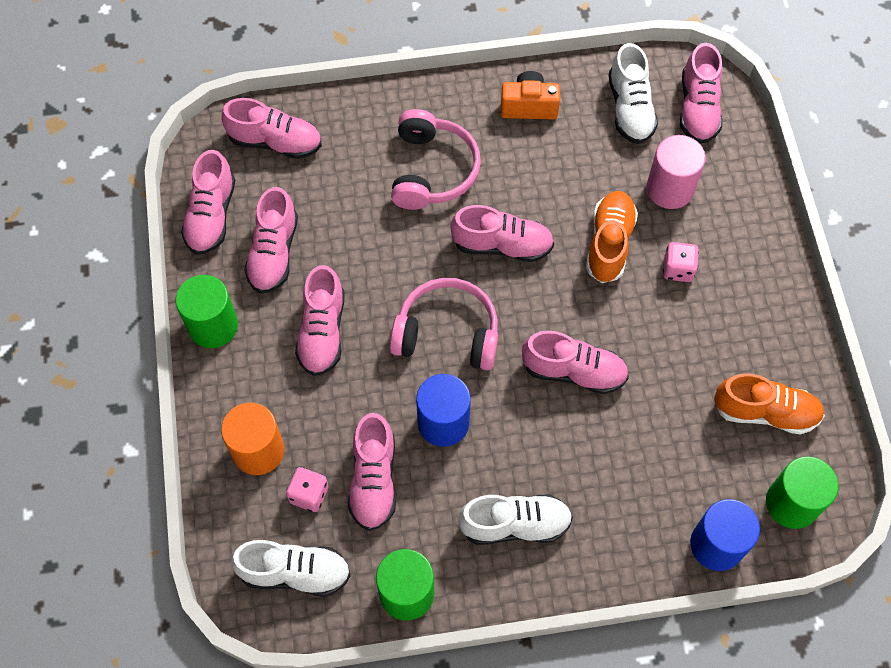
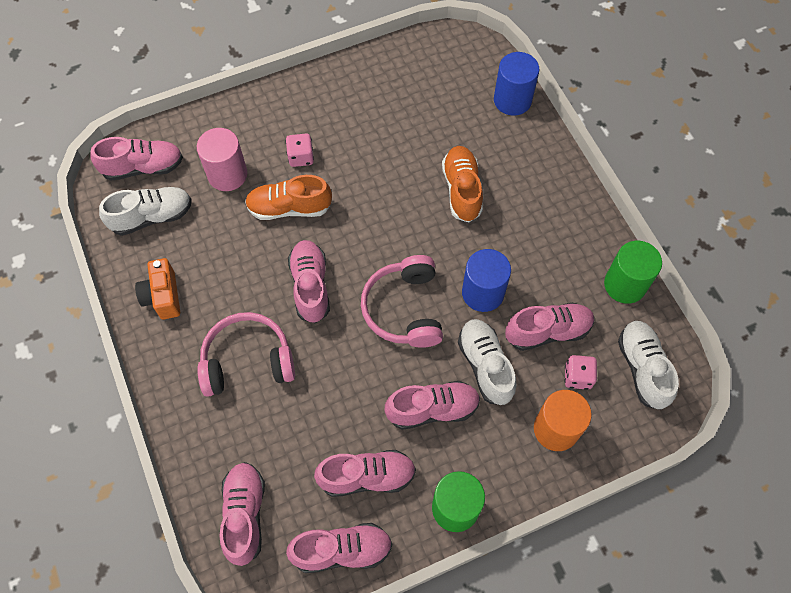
camera: 105 degrees left, 0 degrees up
white shoe [458,494,573,545] -> white shoe moved to [458,319,517,405]
pink shoe [522,331,629,394] -> none
orange shoe [714,373,825,435] -> orange shoe moved to [442,146,483,222]
green cylinder [766,456,838,529] -> none

